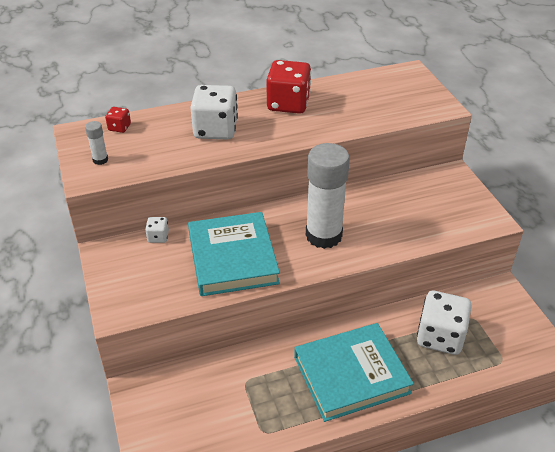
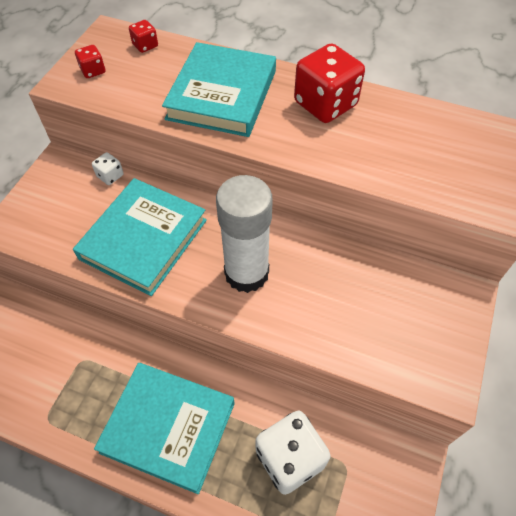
camera: 40 degrees right, 15 degrees up
white glue stick [85,121,108,165] -> red dice [75,45,105,78]
white dice [190,85,238,140] -> turquoise book [162,42,276,137]

